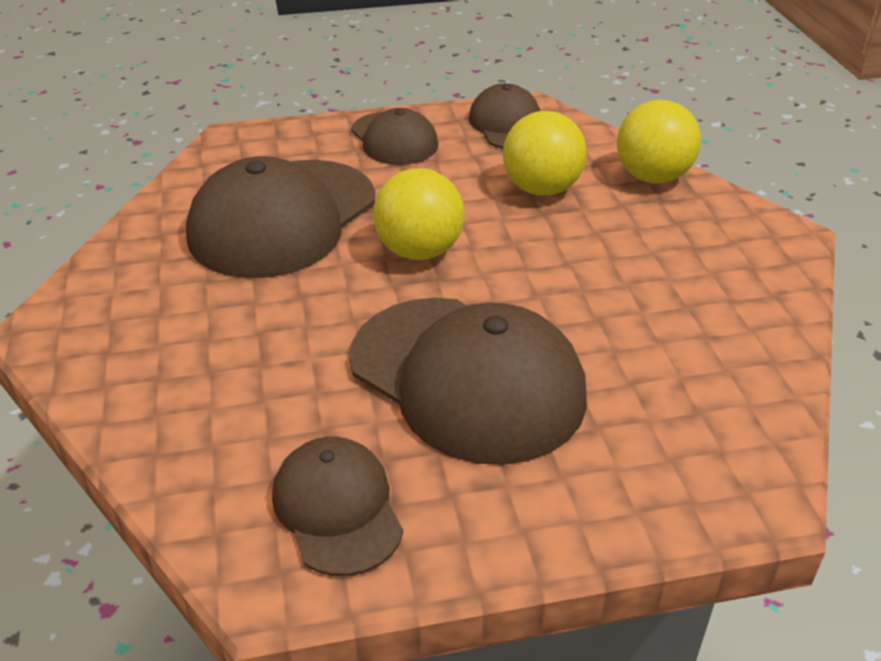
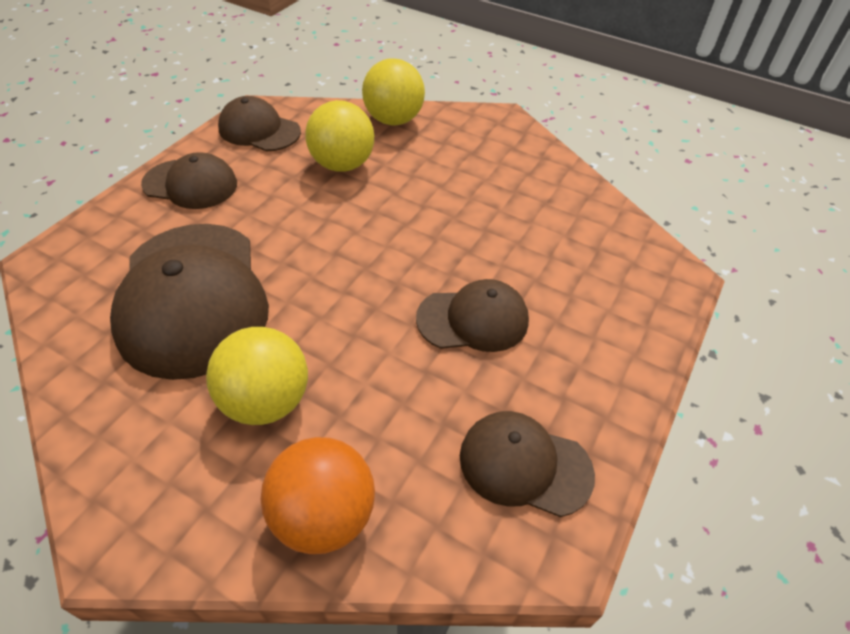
camera: 50 degrees left, 10 degrees up
brown cap [349,298,587,465] -> brown cap [416,279,529,352], size x0.56
yellow ball [373,168,465,260] -> yellow ball moved to [206,327,308,425]
none -> orange ball [261,437,375,554]

